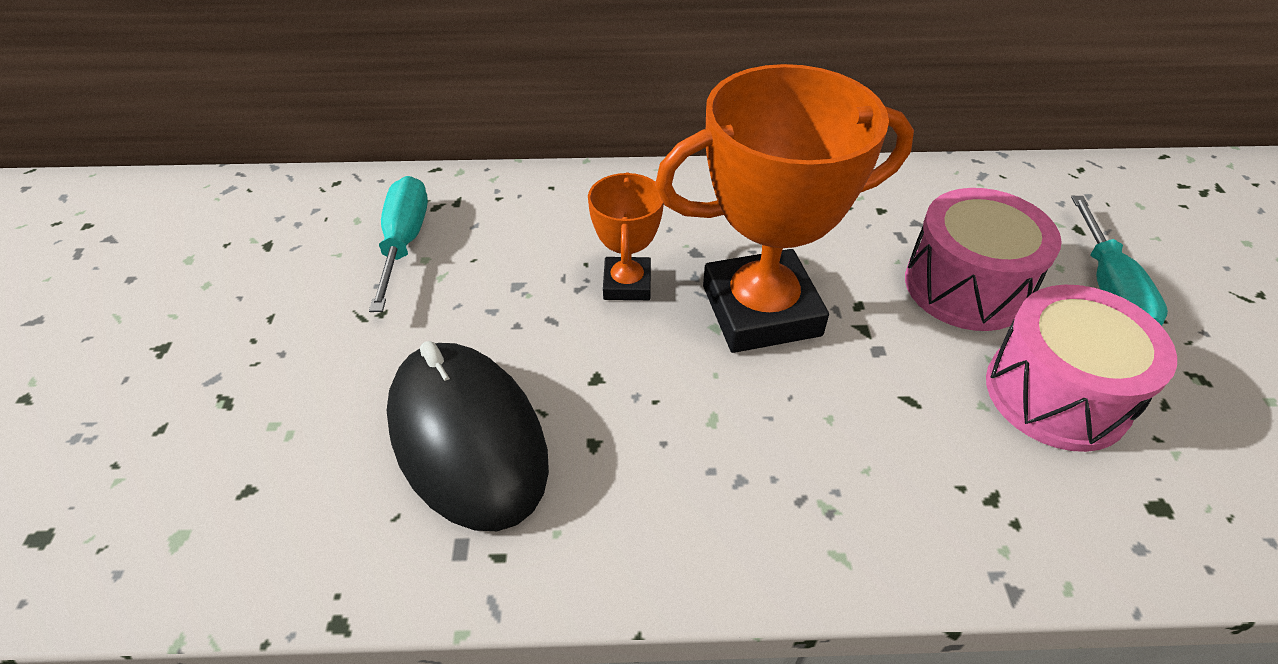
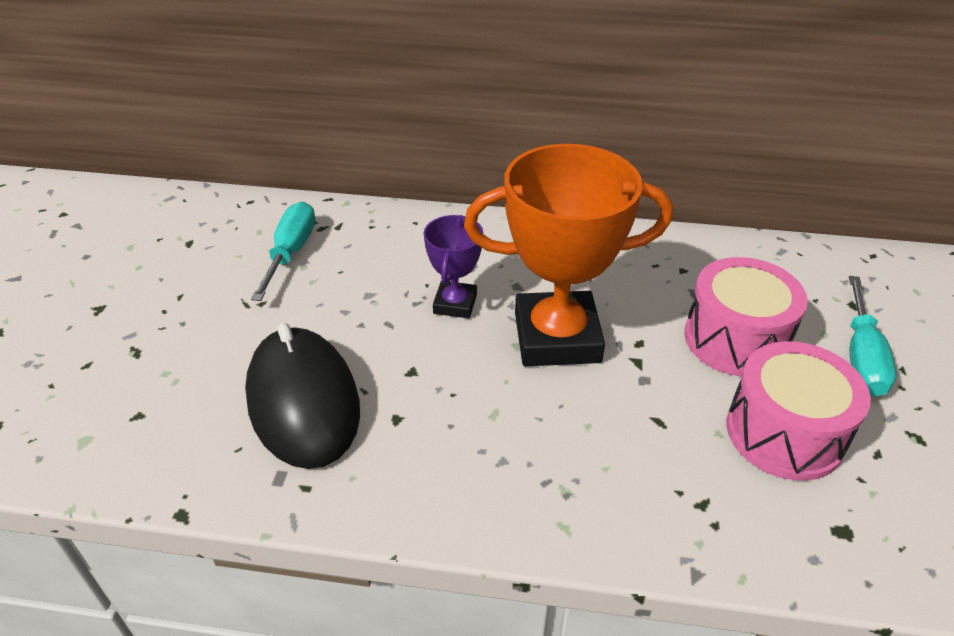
camera: 10 degrees right, 5 degrees down
orange trophy [588,172,664,300] -> purple trophy [424,215,483,318]

